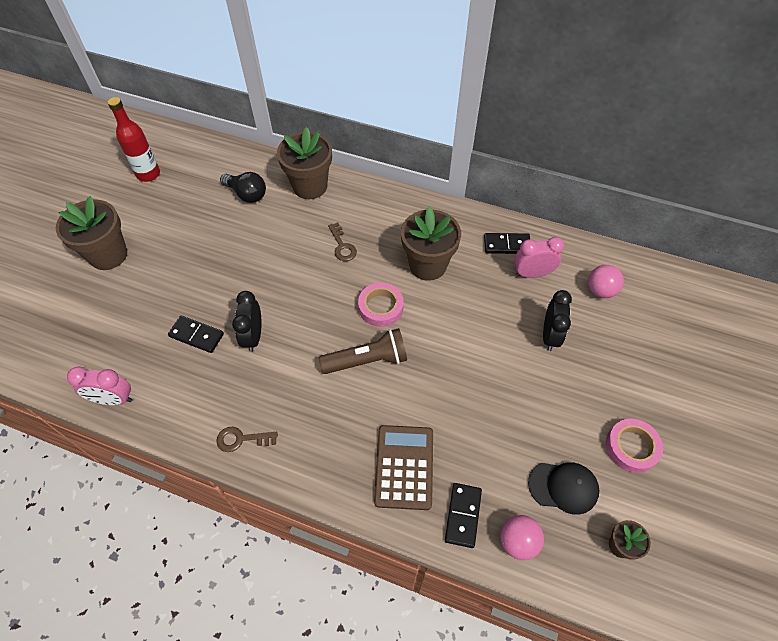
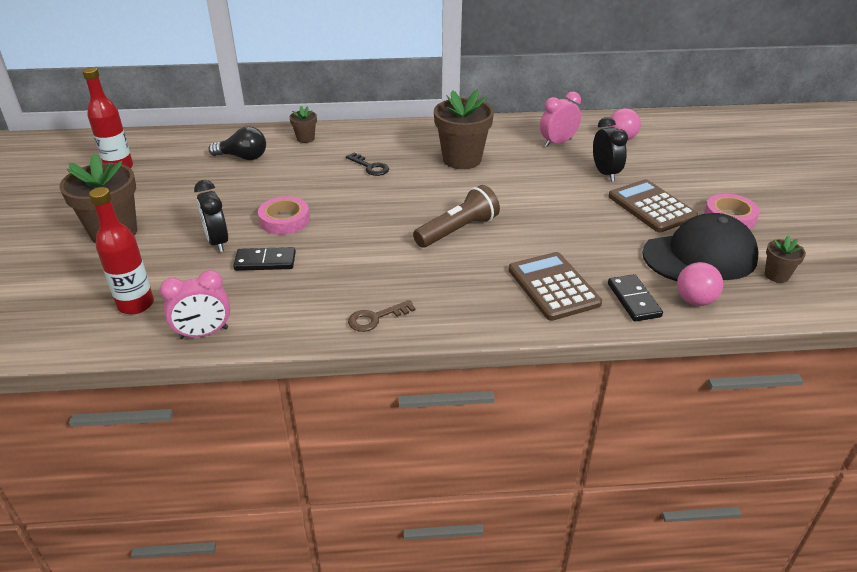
camera: 25 degrees left, 20 degrees down
black clock [232,291,261,352] -> black clock moved to [194,180,228,252]
brown flower pot [277,127,332,199] -> brown flower pot [289,106,317,143], size x0.48
brown key [328,222,357,261] -> black key [346,153,389,176]
pink tape [358,283,404,327] -> pink tape moved to [258,196,310,235]
black domino [484,233,530,254] -> none
black cap [528,462,600,515] -> black cap [642,213,758,281], size x1.66
none -> red bottle [89,187,154,314]
none -> brown calculator [608,179,698,233]

